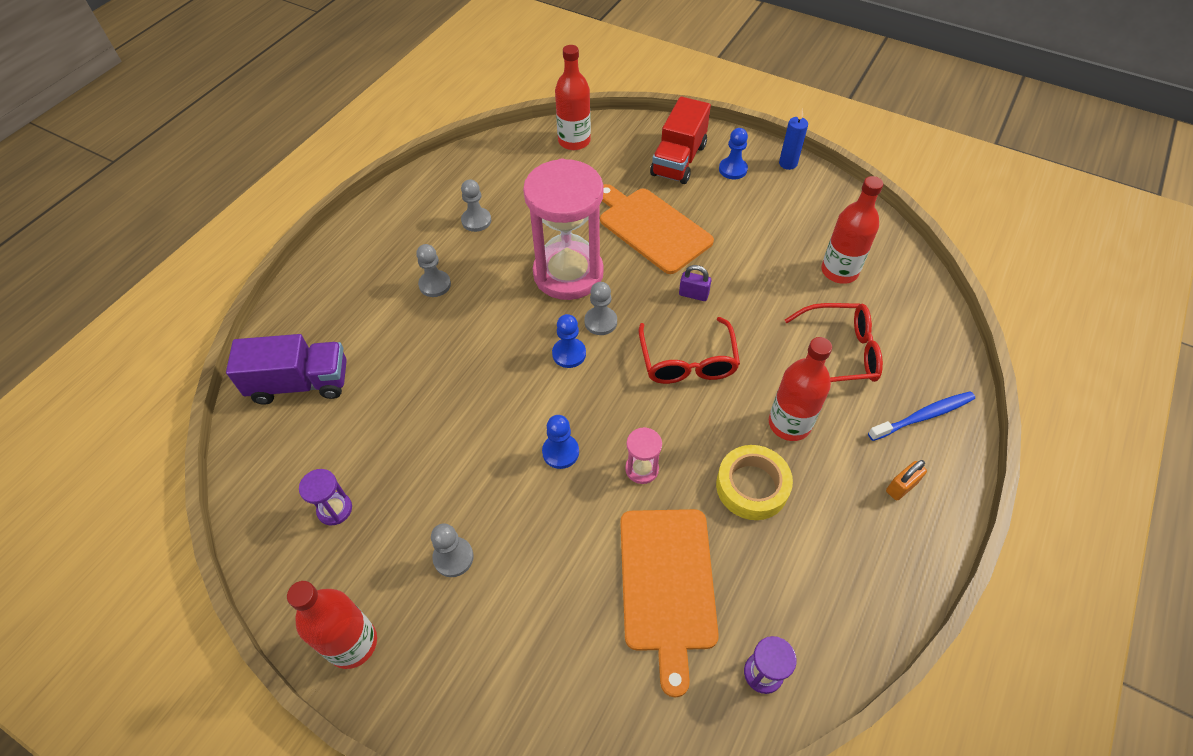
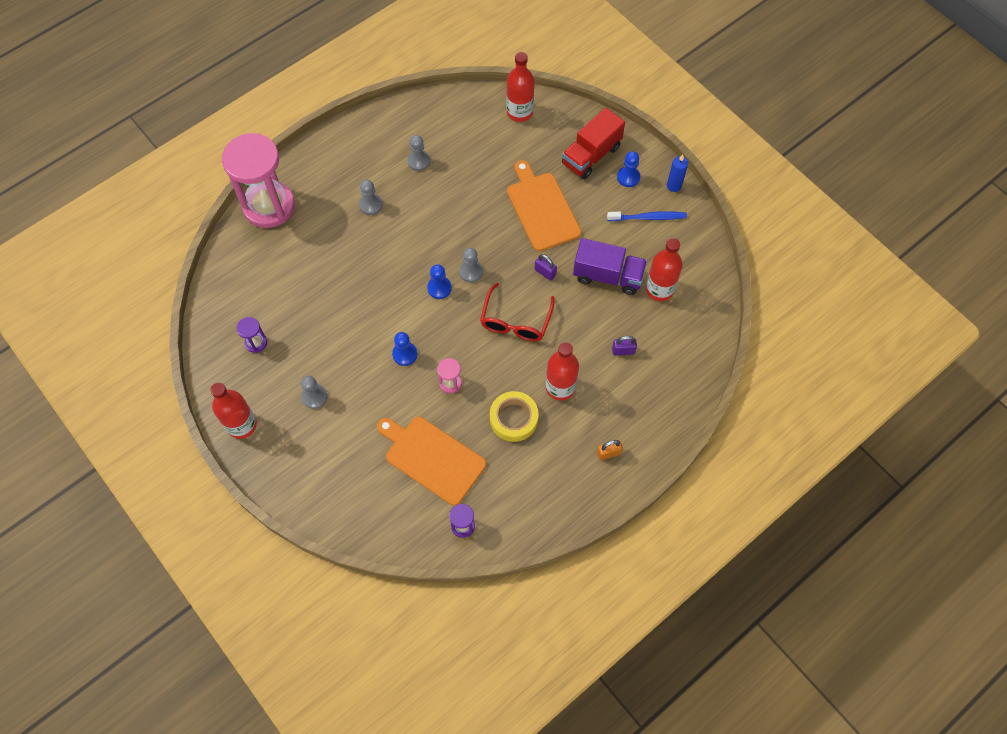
camera: 20 degrees right, 10 degrees up
purple truck [226,334,347,404] -> purple truck moved to [573,238,647,295]
pink hourglass [523,158,604,300] -> pink hourglass moved to [222,133,295,228]
orange cutting board [620,509,719,697] -> orange cutting board turned 105 degrees clockwise [377,417,486,506]
red glasses [785,303,883,382] -> purple padlock [612,336,637,355]
blue toothbrush [868,391,975,441] -> blue toothbrush moved to [607,211,687,221]

